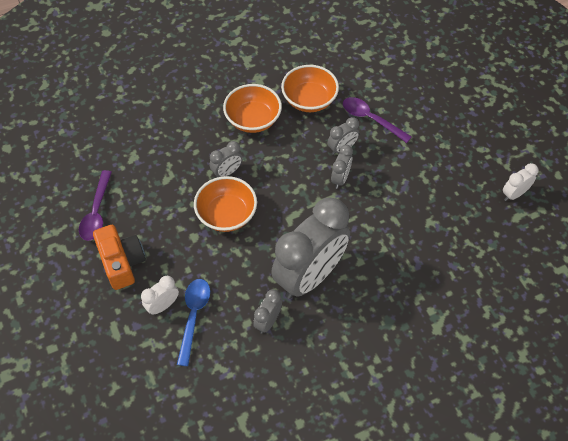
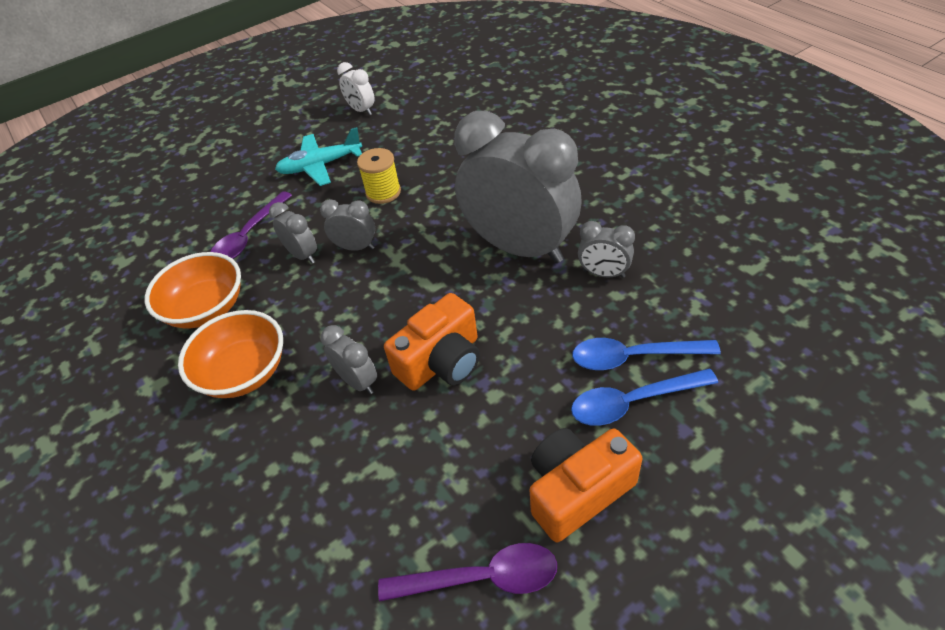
camera: 95 degrees left, 10 degrees down
white clock [141,276,179,315] -> blue spoon [571,369,718,426]
orange bowl [194,176,257,232] -> orange camera [384,293,480,391]
none -> turquoise plane [275,127,362,186]
none -> yellow spool [357,148,401,204]

